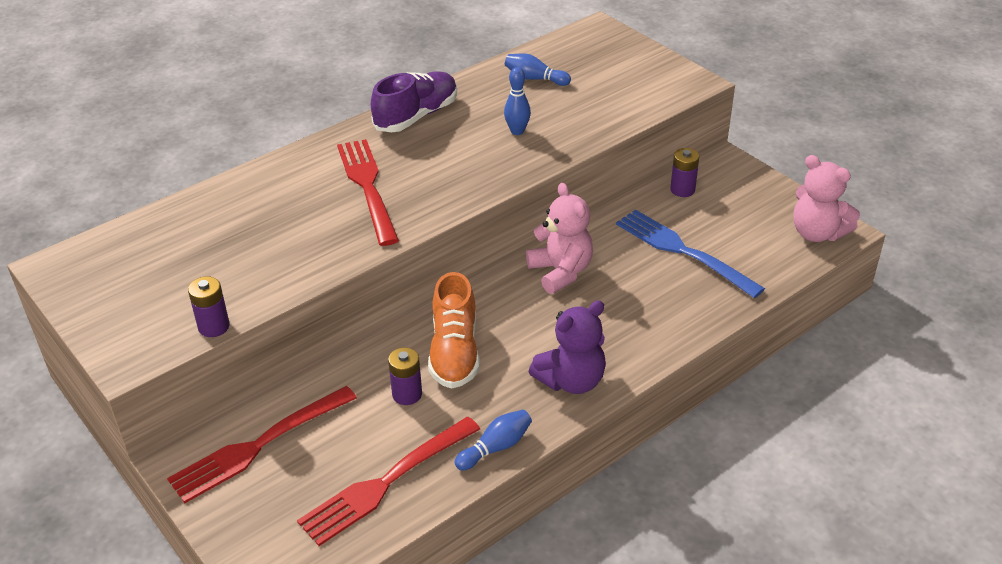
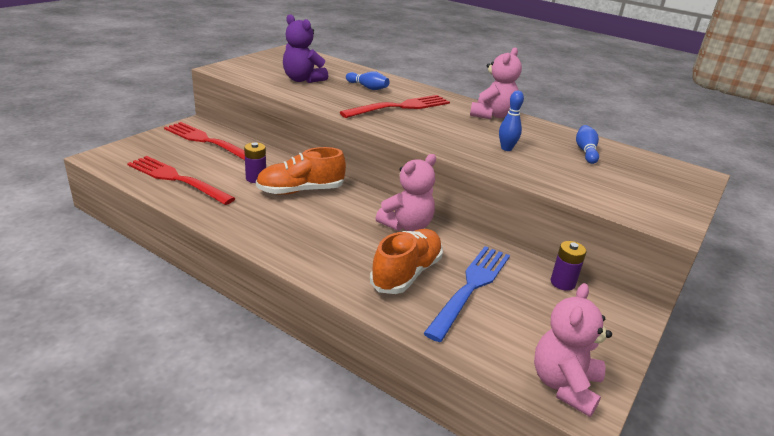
camera: 70 degrees right, 10 degrees down
purple battery [188,276,230,337] -> none
purple shoe [371,72,457,132] -> pink teddy bear [470,48,522,119]
blue bowling pin [455,410,532,471] -> blue bowling pin moved to [346,71,389,90]
purple teddy bear [529,300,606,394] -> purple teddy bear moved to [283,14,328,83]
none -> orange shoe [370,229,443,294]

